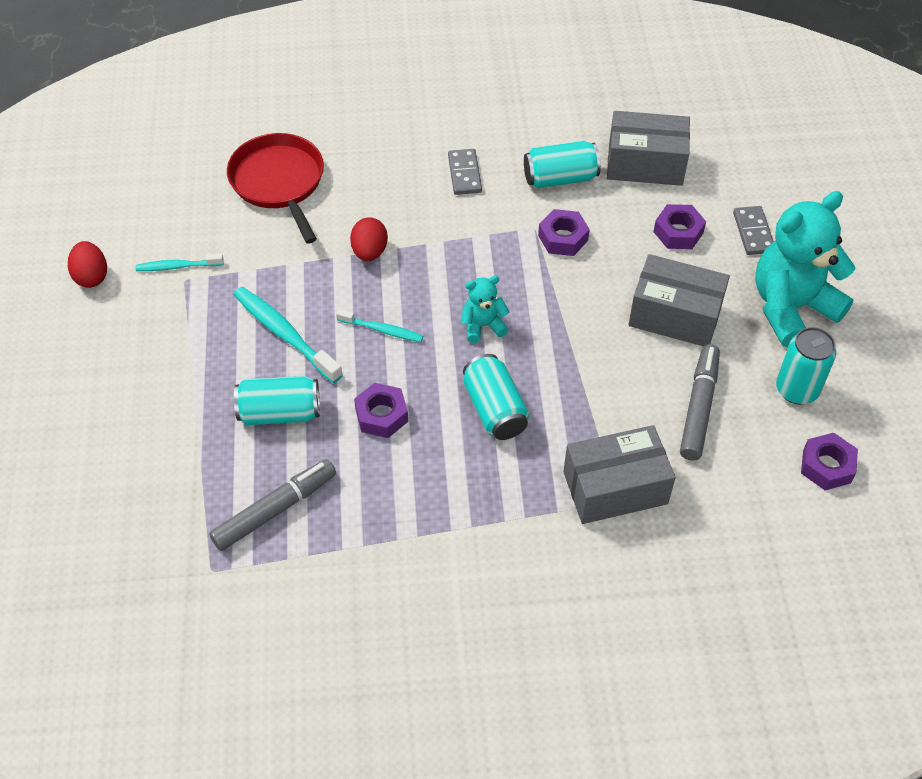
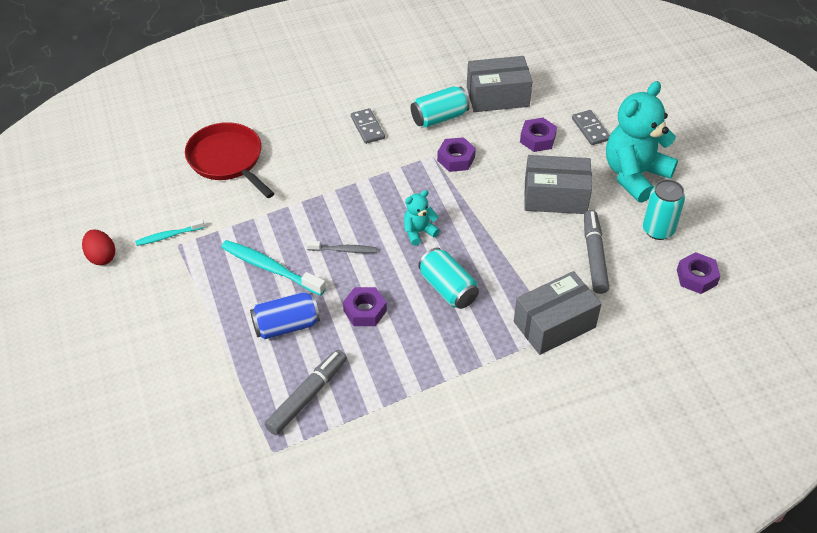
camera: 15 degrees left, 5 degrees down
turquoise can [234,376,320,425] -> blue can [250,292,320,339]
turquoise toothbrush [336,309,423,342] -> grey toothbrush [307,241,377,253]
red egg [350,217,388,261] -> none

